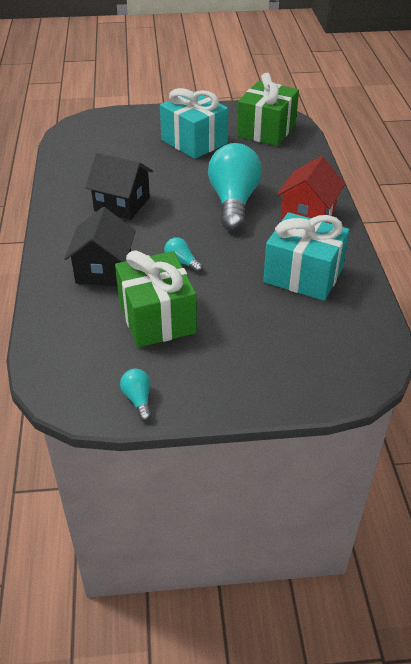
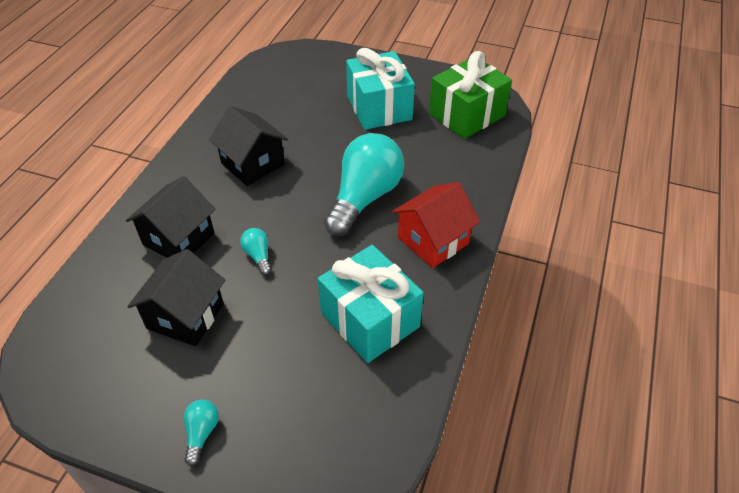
camera: 25 degrees right, 5 degrees up
green gift [115,250,197,347] -> black house [127,249,225,346]
turquoise light bulb [120,369,152,421] -> turquoise light bulb moved to [184,399,219,467]

